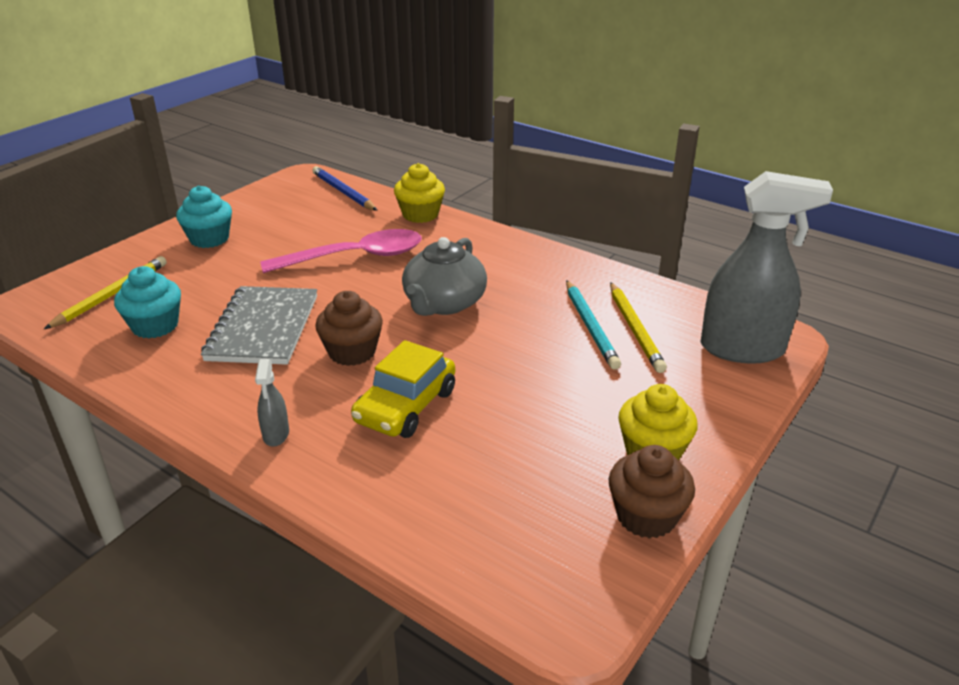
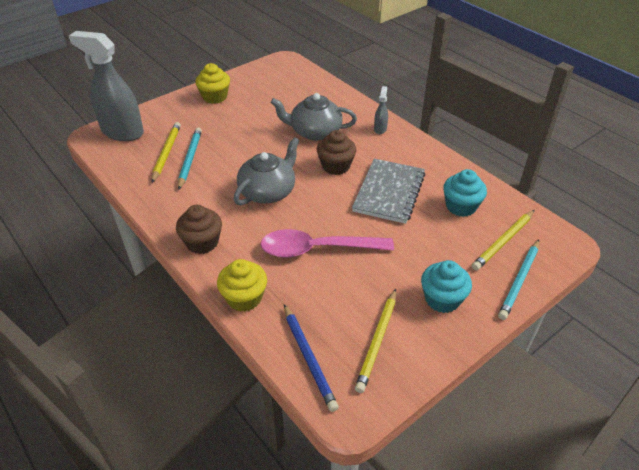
camera: 165 degrees left, 10 degrees up
yellow car [351,340,455,438] -> grey teapot [270,93,357,141]
brown cupcake [608,445,695,539] -> brown cupcake moved to [176,205,222,254]
none -> yellow pencil [355,289,396,393]
none -> turquoise pencil [498,239,539,320]

